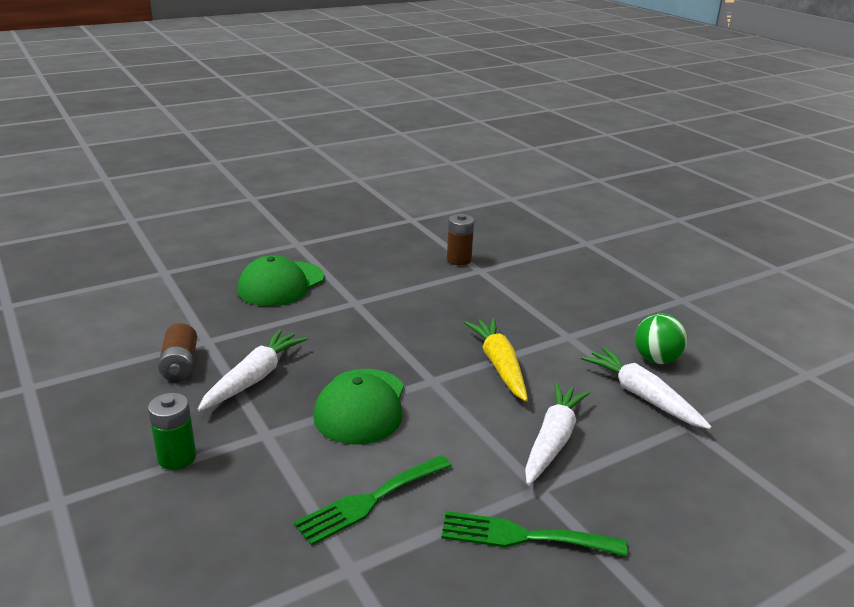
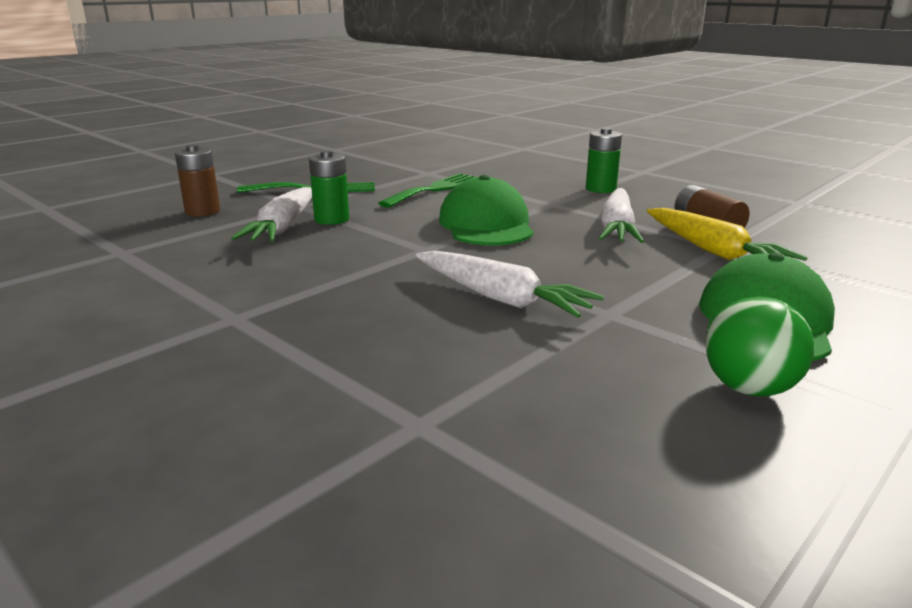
camera: 165 degrees right, 5 degrees down
brown battery [447,214,474,265] -> brown battery moved to [175,144,220,217]
yellow carrot [464,318,528,402] -> yellow carrot moved to [647,208,808,261]
white carrot [581,347,712,429] -> white carrot moved to [415,251,604,318]
green ball [635,314,688,364] -> green ball moved to [706,296,814,396]
none -> green battery [309,150,349,225]

